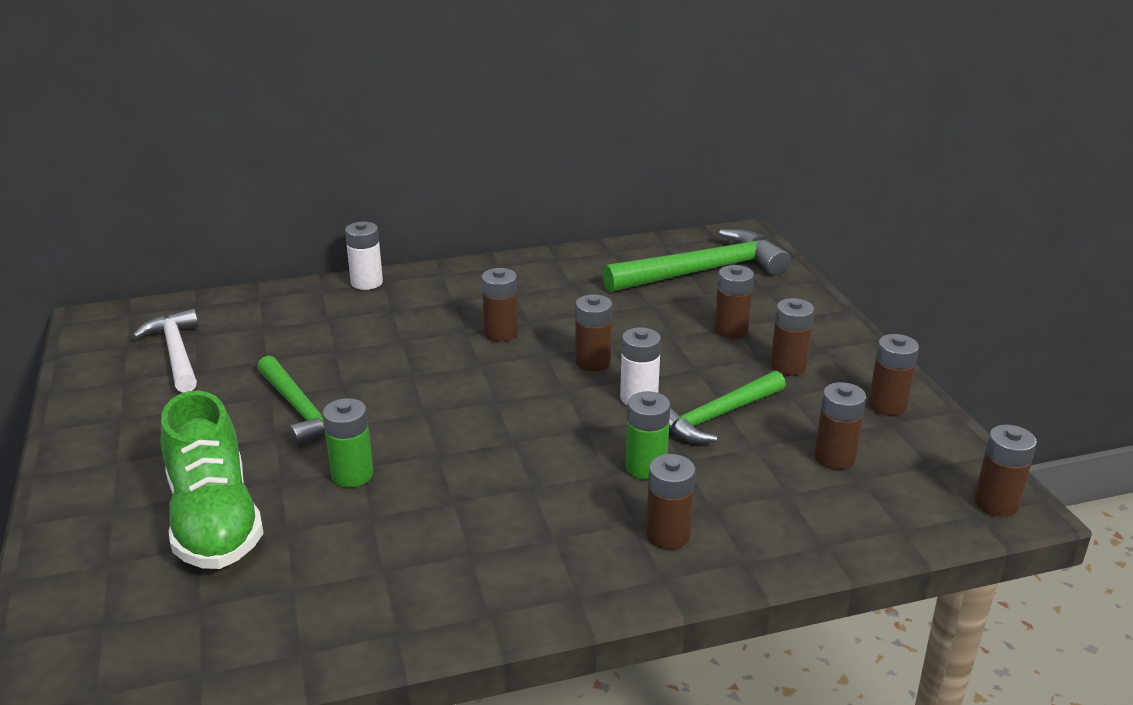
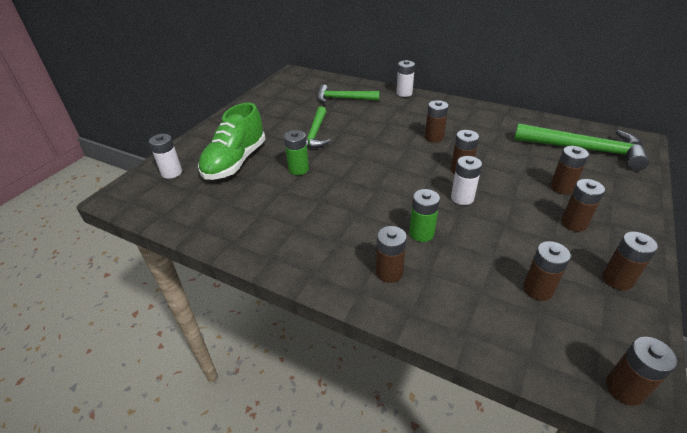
camera: 45 degrees right, 10 degrees up
white hammer [132,309,199,393] -> none
green hammer [669,371,786,443] -> green hammer moved to [317,84,380,103]
none -> white battery [149,134,182,179]

